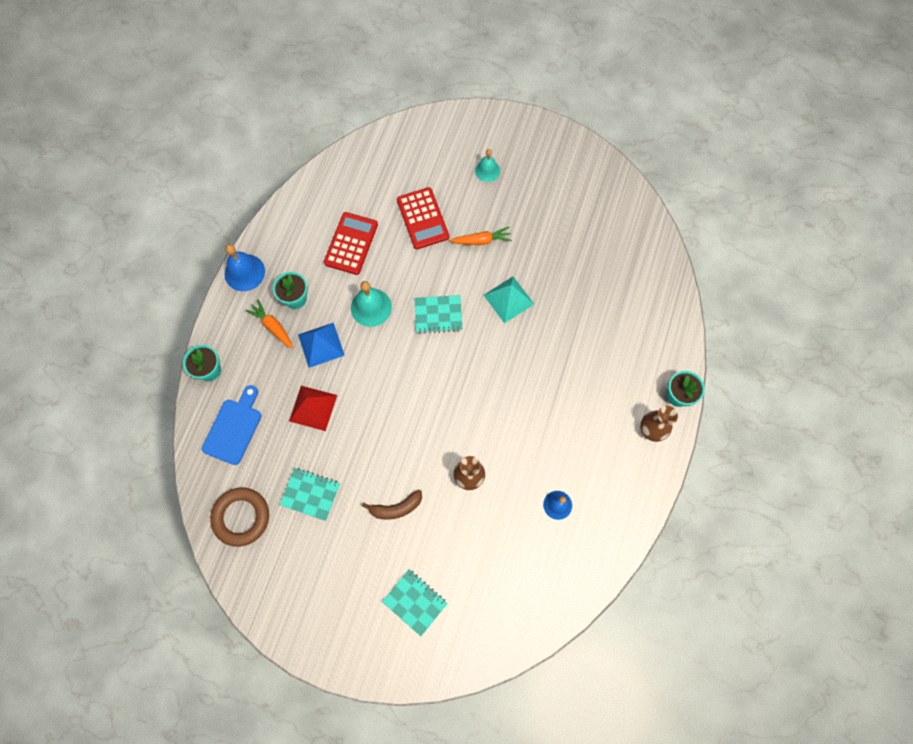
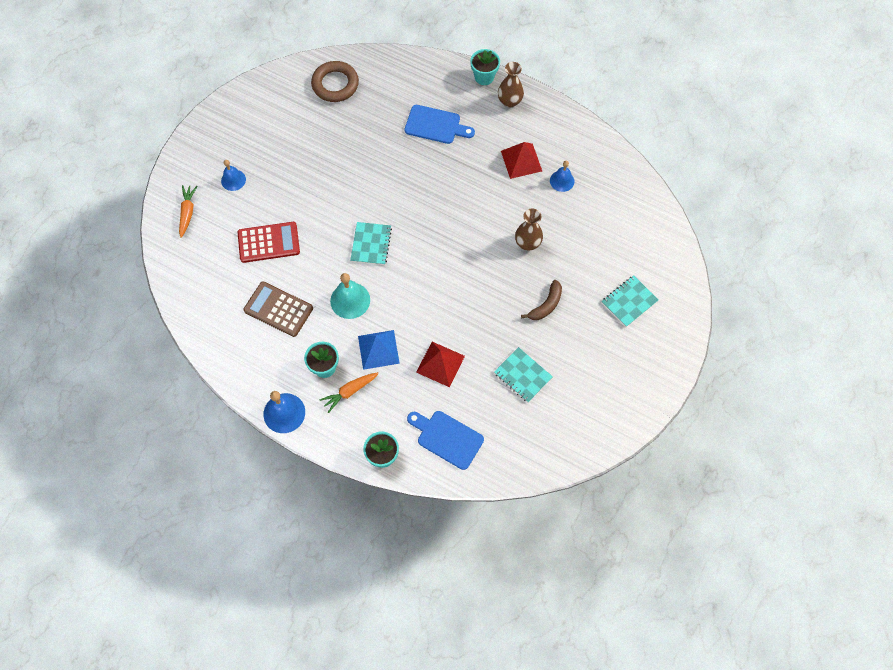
camera: 80 degrees left, 5 degrees down
brown ring [210,487,269,547] -> brown ring moved to [311,61,359,102]
turquoise notebook [280,468,340,521] -> turquoise notebook turned 75 degrees counterclockwise [494,347,553,402]
red calculator [324,212,378,275] -> brown calculator [243,281,313,337]
brown banana [362,490,422,520] -> brown banana turned 45 degrees clockwise [521,280,562,320]
orange carrot [450,227,512,245] -> orange carrot moved to [179,185,197,238]
turquoise bell [475,149,500,182] -> blue bell [221,160,246,191]
turquoise pyramid [484,276,534,323] -> none
none -> blue cutting board [405,105,475,144]
none -> red pyramid [501,142,542,179]

